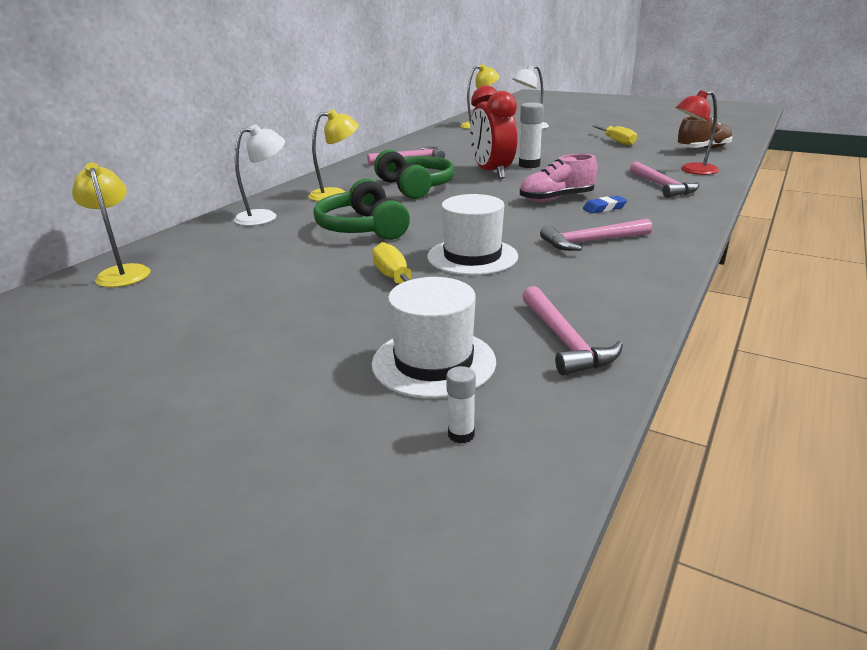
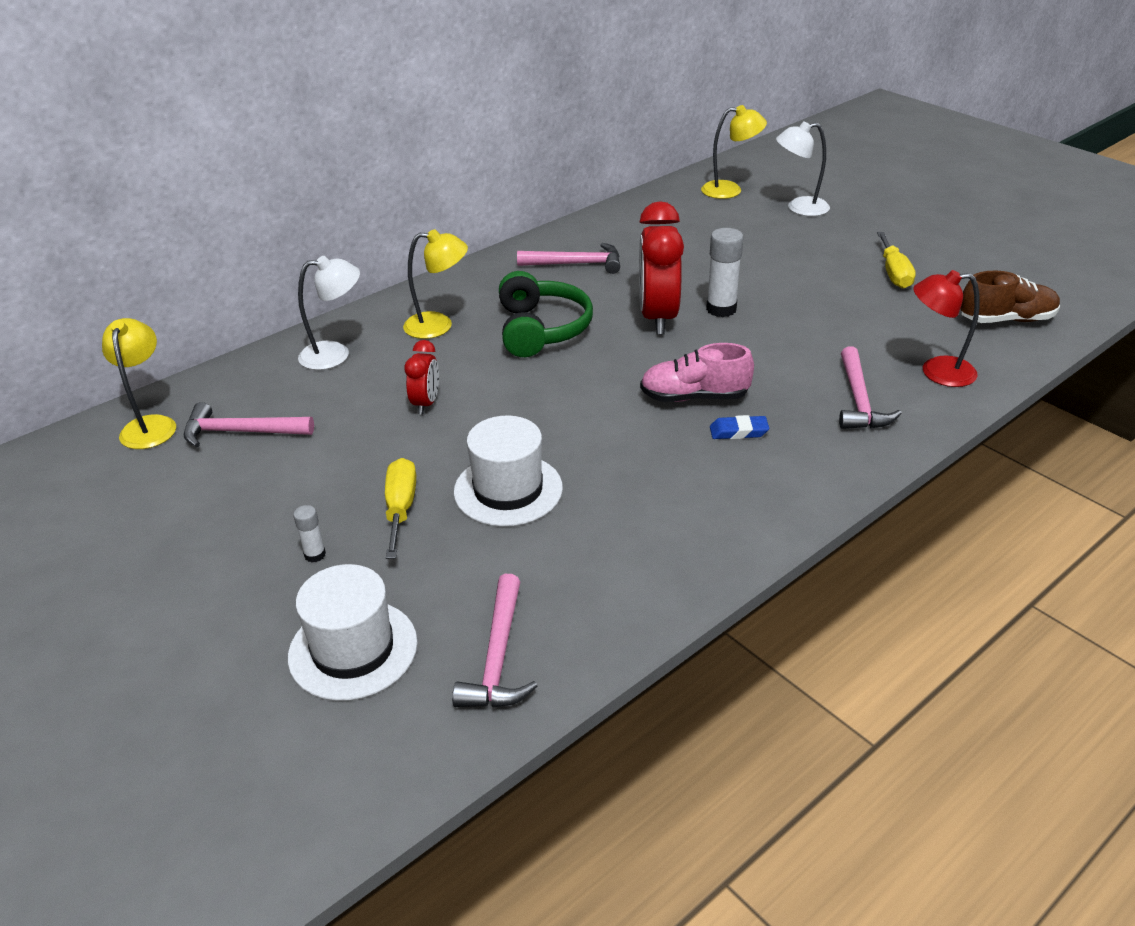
camera: 20 degrees right, 10 degrees up
green headphones [313,179,410,240] -> red clock [404,340,439,415]
white glue stick [446,366,476,444] -> white glue stick moved to [293,505,326,562]
pink hammer [540,219,652,251] -> pink hammer moved to [184,402,314,447]

